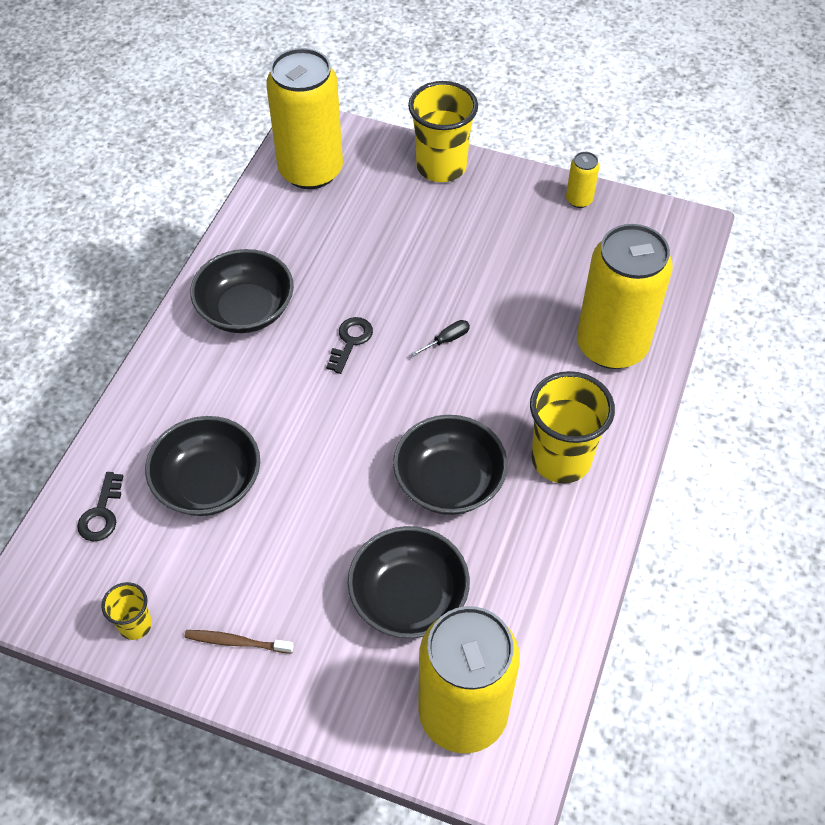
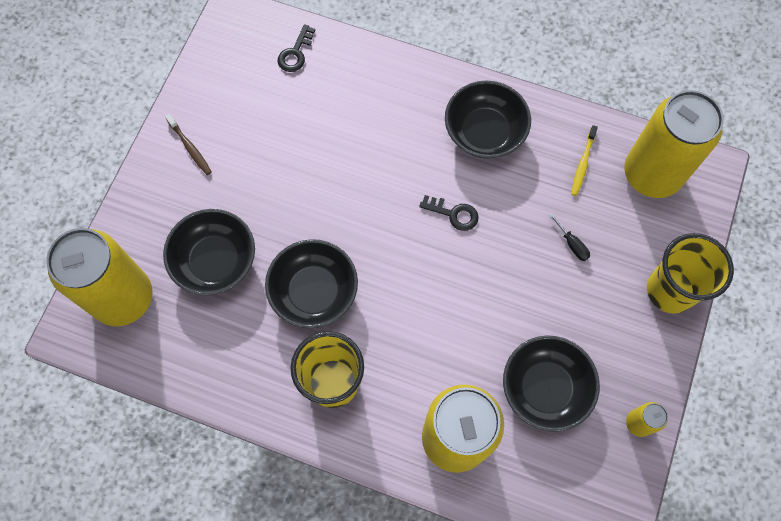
camera: 90 degrees right, 15 degrees up
black key [77,472,123,541] -> black key turned 75 degrees counterclockwise [278,24,315,72]
yellow cup [101,582,152,640] -> none
black bowl [145,416,260,516] -> black bowl moved to [503,336,600,432]
brown toothbrush [184,630,294,654] -> brown toothbrush turned 135 degrees clockwise [165,114,212,175]
black screwdriver [411,320,470,356] -> black screwdriver moved to [549,213,590,261]
none -> yellow toothbrush [571,125,598,196]

